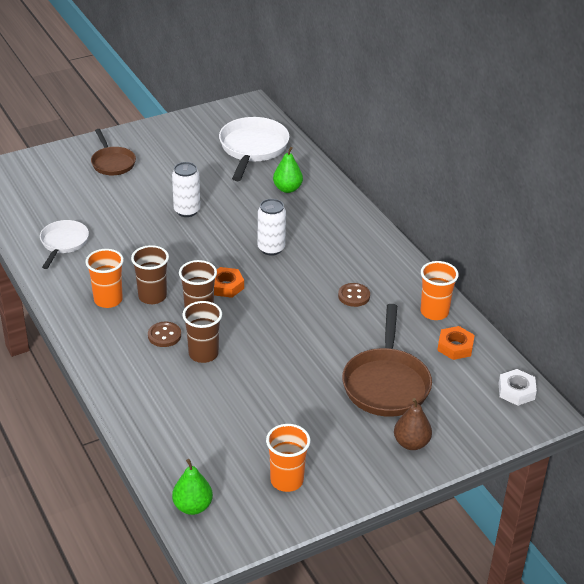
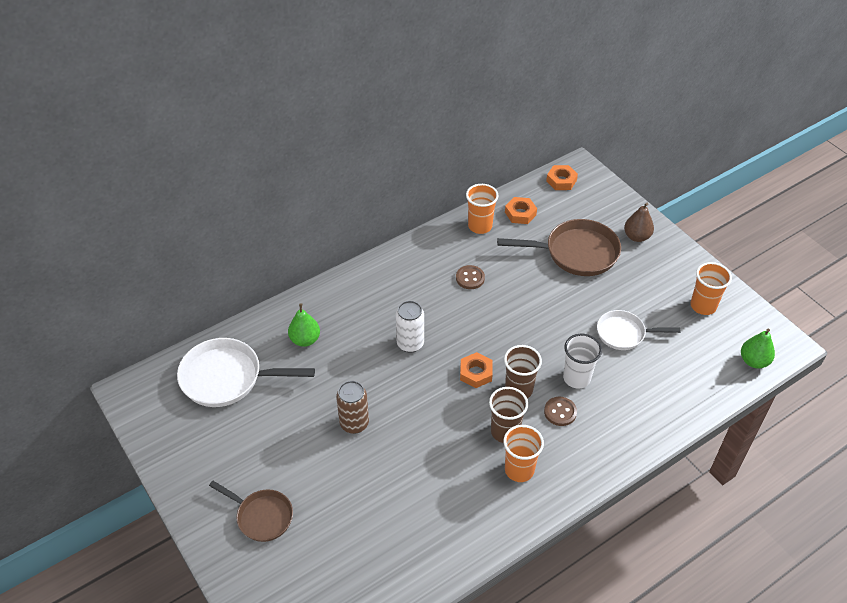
camera: 95 degrees left, 10 degrees up
white pan [40,220,89,269] -> white pan moved to [597,310,681,350]
brown pan [91,129,136,175] -> brown pan turned 60 degrees clockwise [209,481,293,542]
white can [172,162,200,217] -> brown can [336,381,369,434]
brown cup [183,301,222,363] -> white cup [563,334,602,389]
white nut [499,369,537,406] -> orange nut [546,165,578,190]

